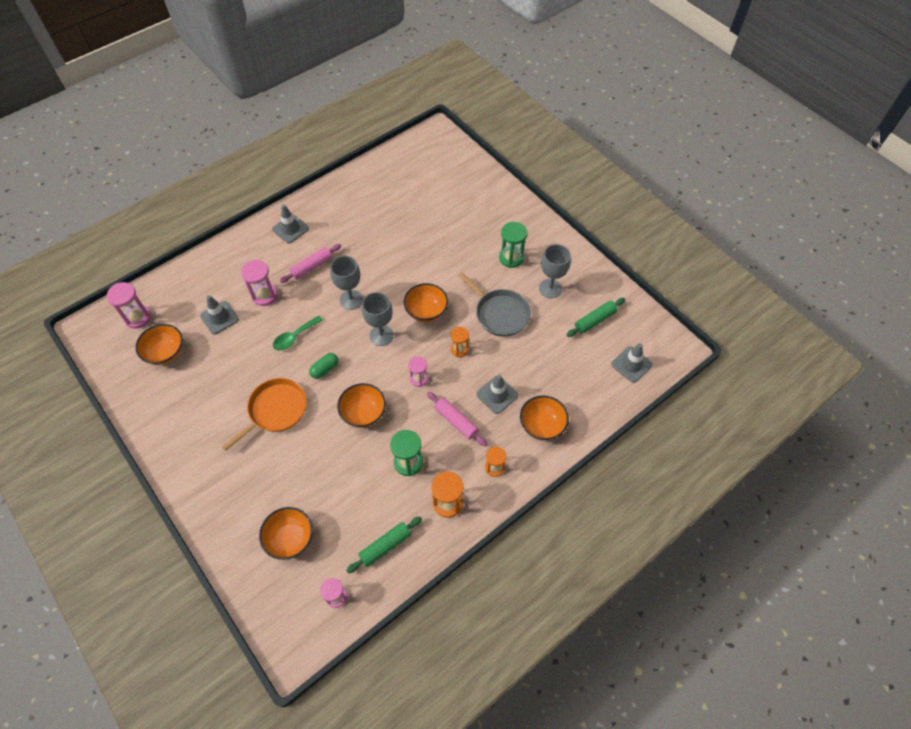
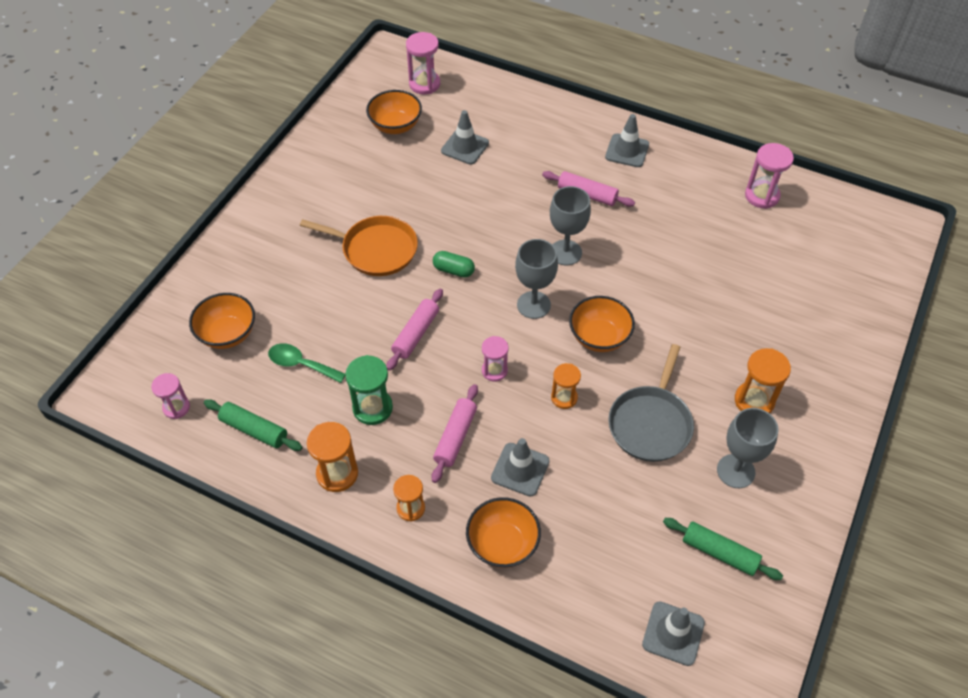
camera: 65 degrees right, 5 degrees down
pink hourglass [241,260,278,306] -> pink hourglass moved to [745,143,794,209]
green spoon [273,316,323,351] -> green spoon moved to [268,343,346,383]
orange bowl [337,383,386,428] -> pink rolling pin [386,288,443,371]
green hourglass [499,222,527,268] -> orange hourglass [735,348,791,413]

